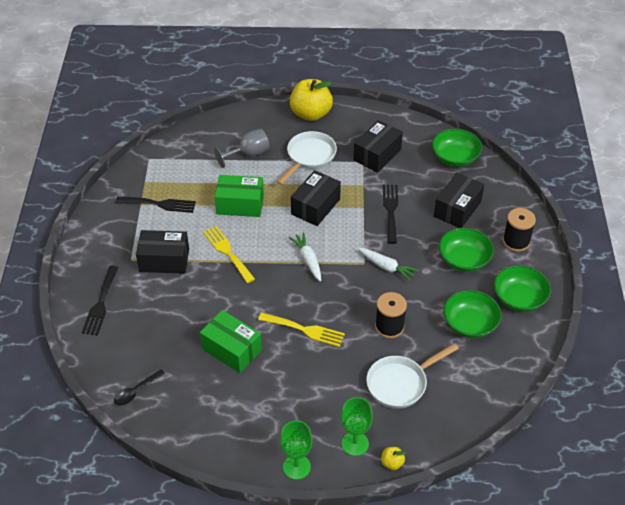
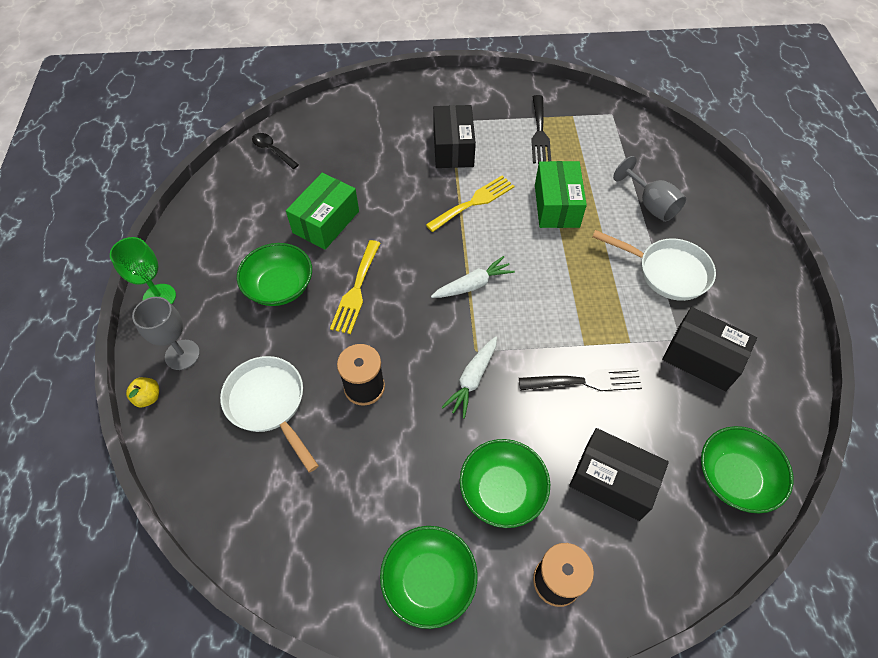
camera: 85 degrees right, 10 degrees up
black fork [82,266,119,336] -> none
yellow apple [290,79,333,121] -> none
black box [291,170,341,226] -> none
green goblet [341,397,373,456] -> grey goblet [132,297,200,370]
green bowl [443,290,502,338] -> green bowl moved to [237,243,312,306]

